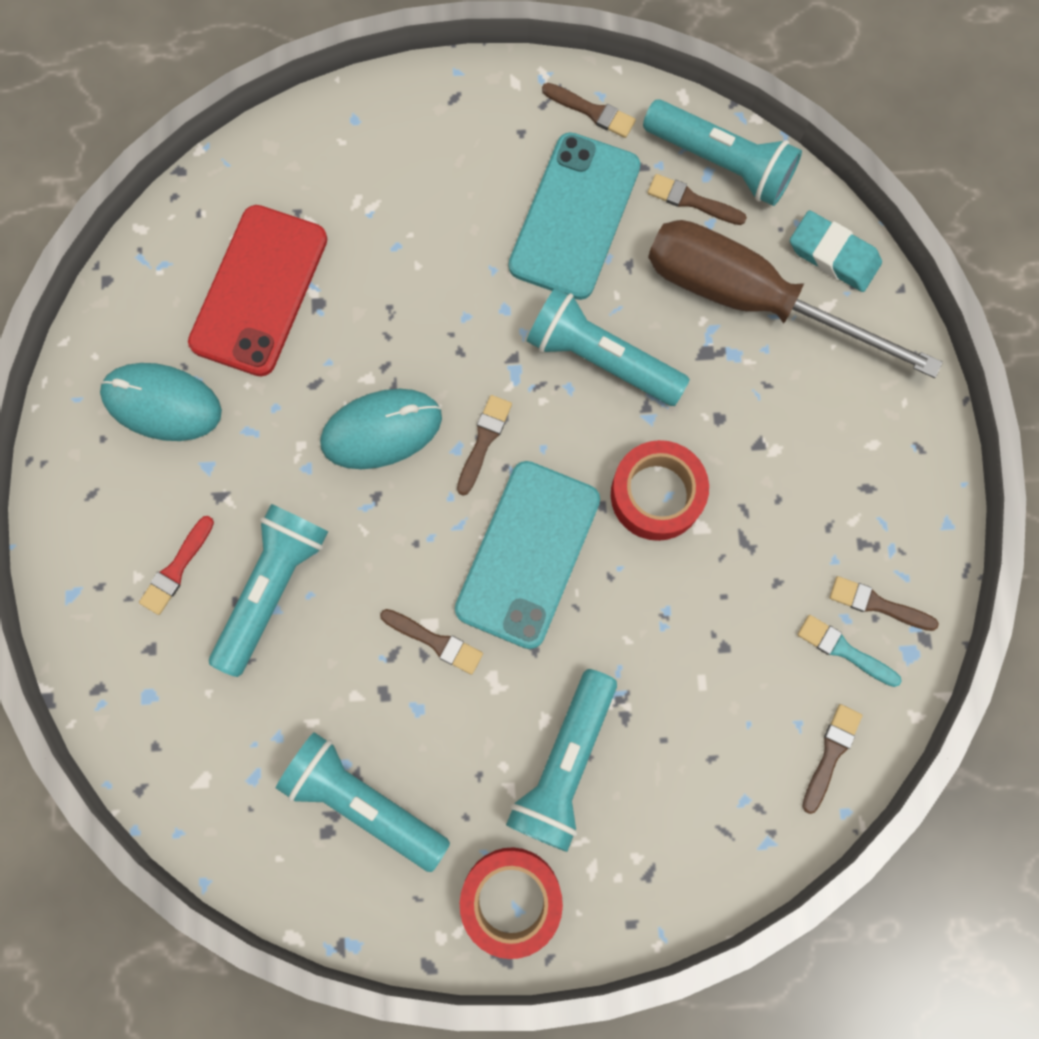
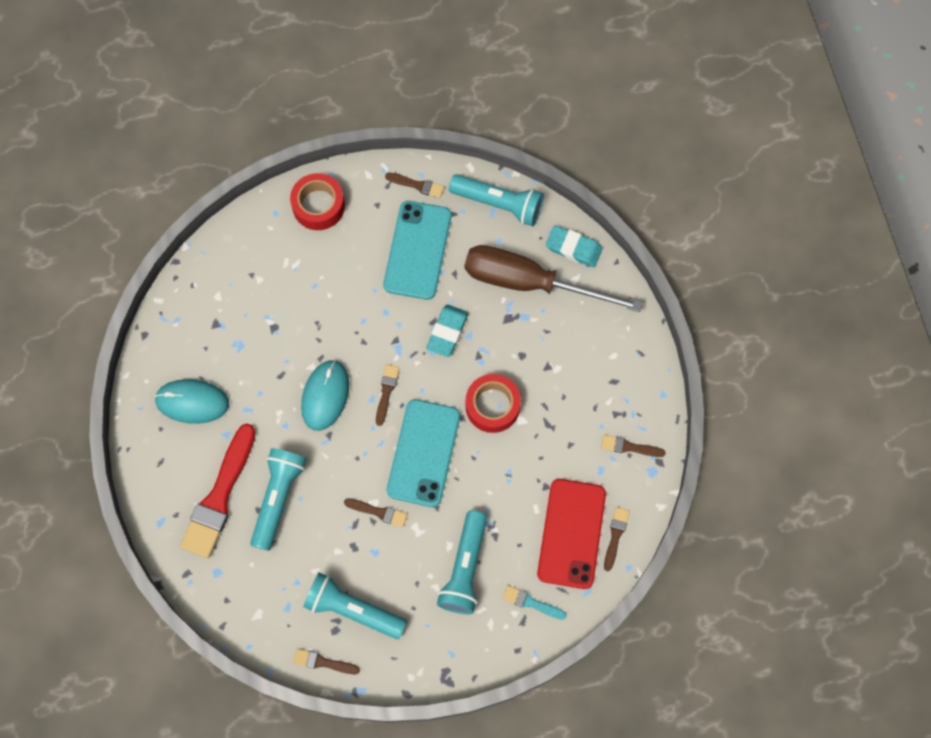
camera: 10 degrees left, 5 degrees down
red brush [139,516,214,615] -> red brush [180,424,256,558], size x2.17
red phone [188,205,327,377] -> red phone moved to [537,479,606,589]
turquoise mouse [320,389,442,469] -> turquoise mouse turned 45 degrees counterclockwise [301,360,349,431]
red tape [460,848,563,959] -> red tape moved to [290,173,345,230]
turquoise flashlight [526,288,690,406] -> turquoise eraser [427,304,468,357]
brown brush [647,174,747,225] -> brown brush moved to [293,649,360,674]
turquoise brush [797,615,902,687] -> turquoise brush moved to [502,585,567,620]

